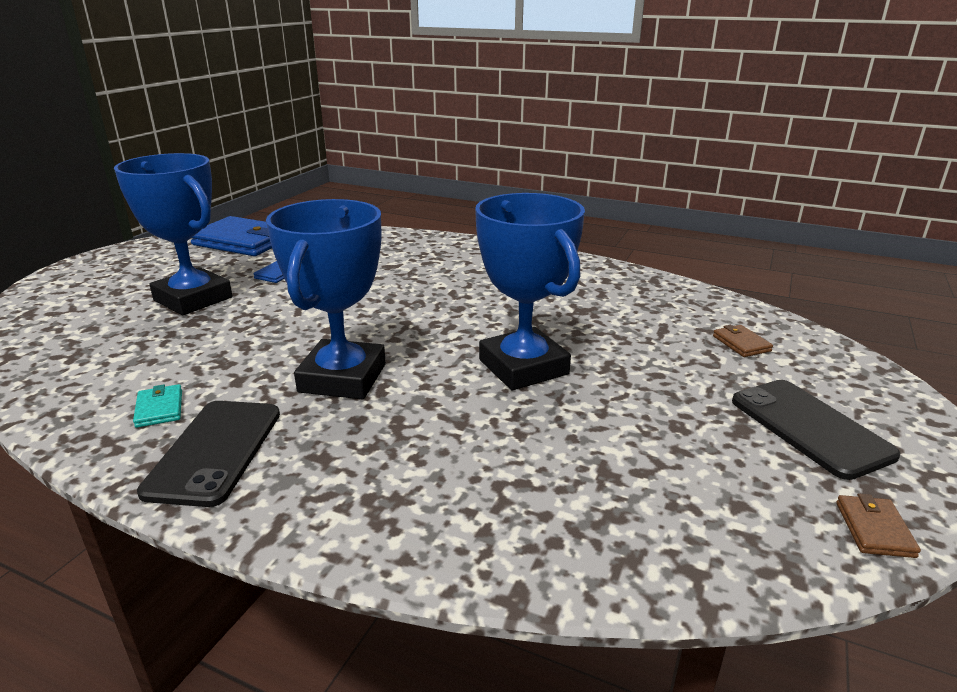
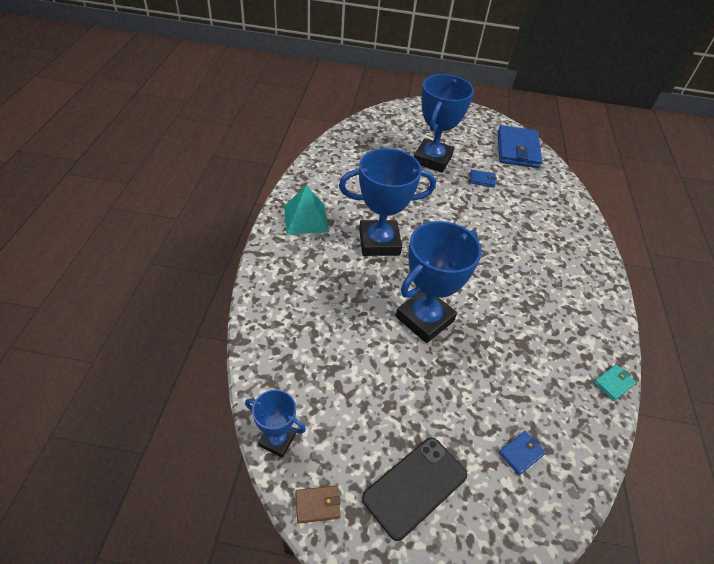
camera: 70 degrees right, 20 degrees up
turquoise wallet [133,384,182,428] -> turquoise wallet moved to [594,365,636,401]
black phone [137,401,280,507] -> turquoise pyramid [284,186,329,234]
brown wallet [713,325,773,357] -> blue wallet [499,431,546,475]
none -> blue trophy [245,389,306,458]

